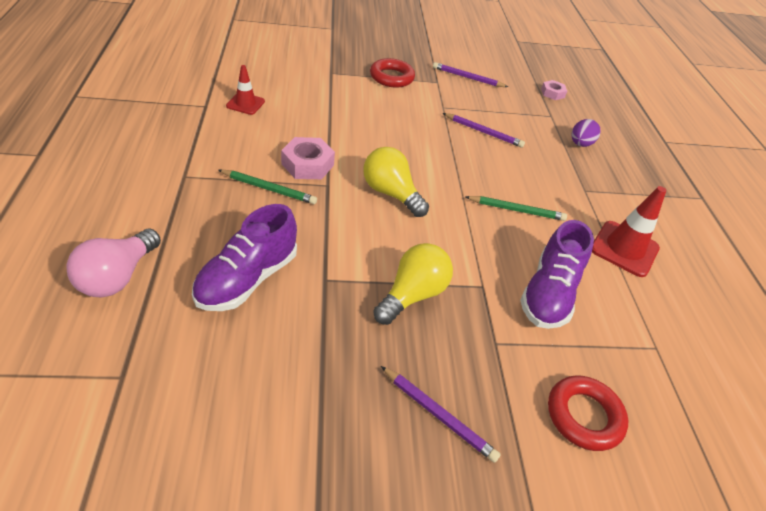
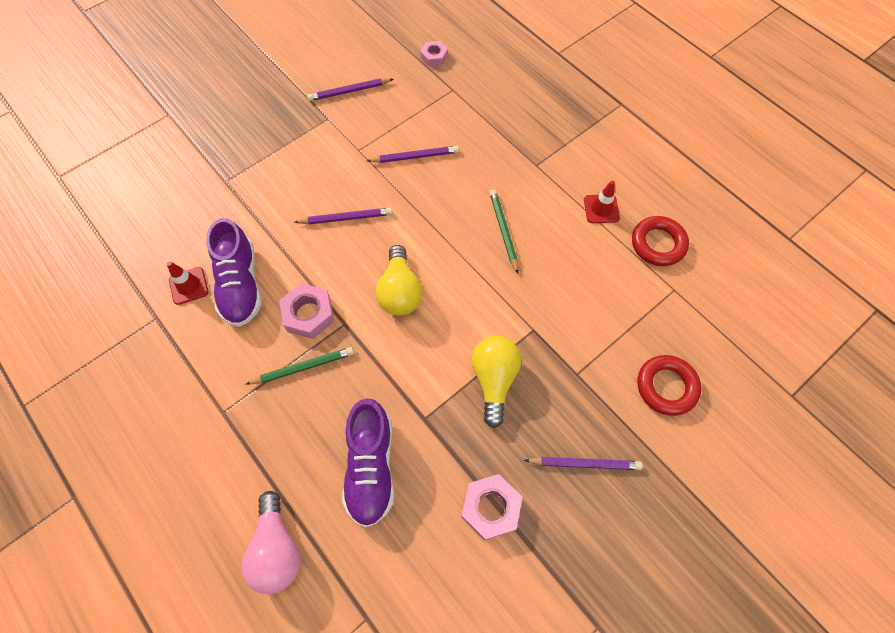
camera: 30 degrees left, 20 degrees up
yellow light bulb [363,147,429,217] -> yellow light bulb turned 105 degrees counterclockwise [376,245,422,315]
red ring [370,58,415,88] -> red ring moved to [632,216,689,266]
green pencil [465,196,567,221] -> green pencil turned 75 degrees counterclockwise [490,189,518,274]
purple shoe [520,220,594,329] -> purple shoe moved to [206,218,262,327]
purple egg [572,119,601,147] -> none
red traffic cone [592,186,666,277] -> red traffic cone [584,181,620,223], size x0.62
none -> purple pencil [294,208,392,224]
none -> pink nut [461,474,523,540]

